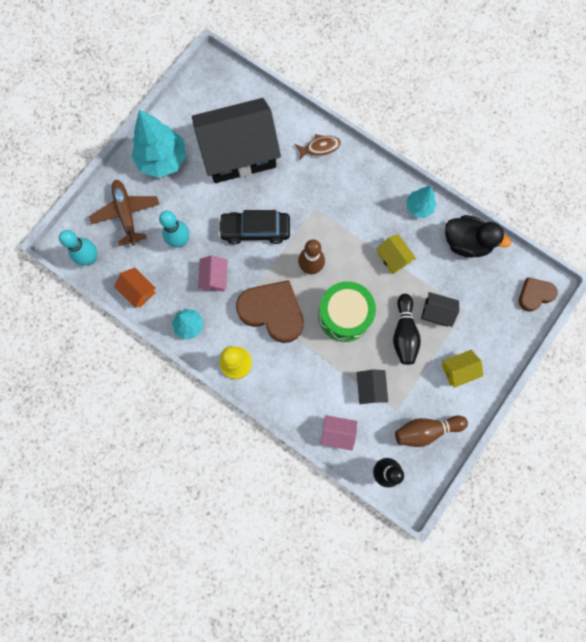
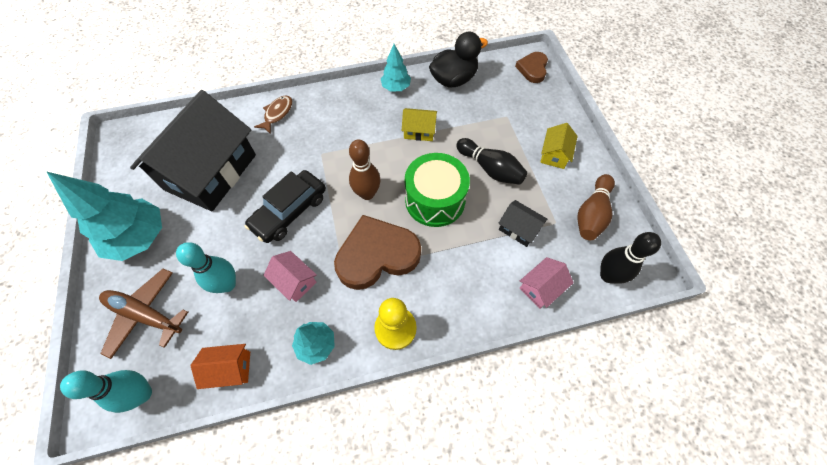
camera: 50 degrees left, 15 degrees down
black house [421,292,459,327] -> none

